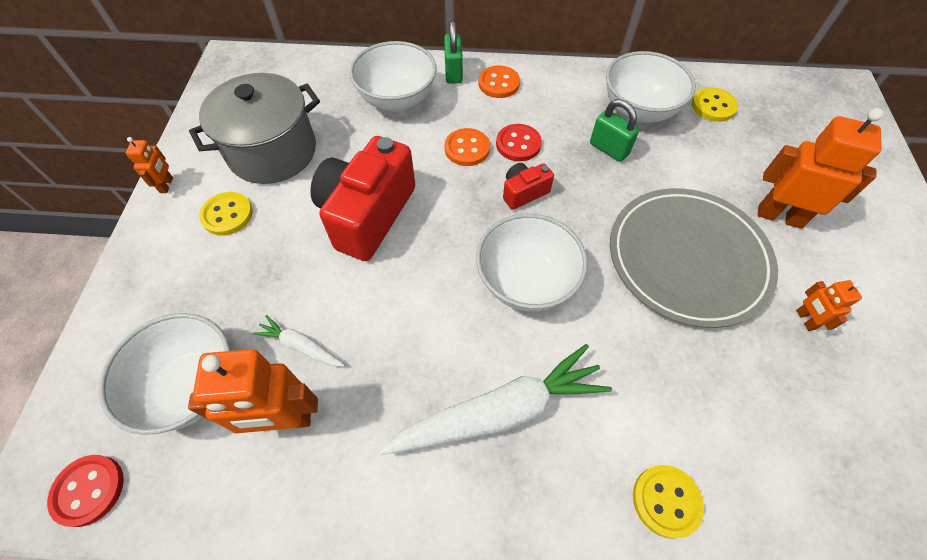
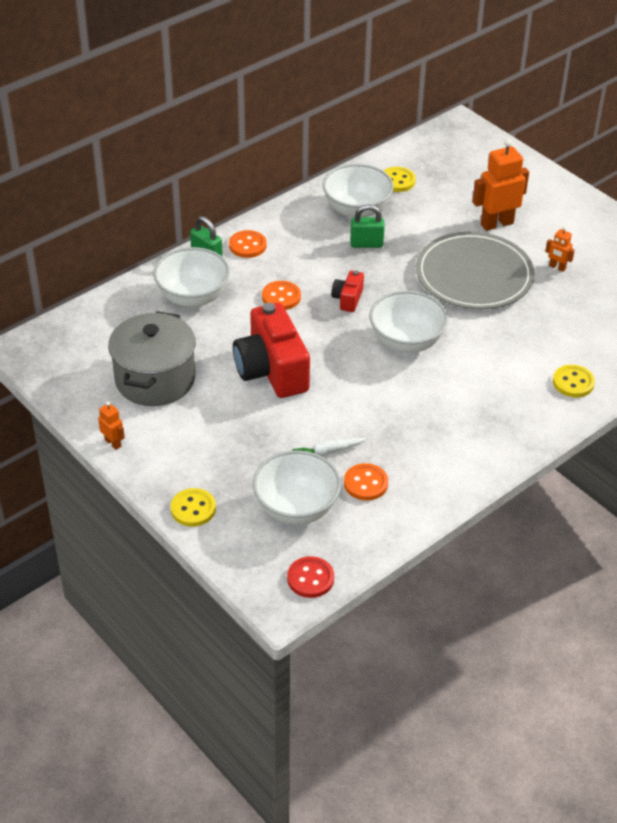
camera: 45 degrees left, 15 degrees down
orange robot [188,349,318,433] -> orange button [344,463,388,501]
yellow button [199,192,253,236] -> yellow button moved to [171,488,216,527]
white carrot [380,344,612,455] -> none
red button [496,124,542,161] -> none

